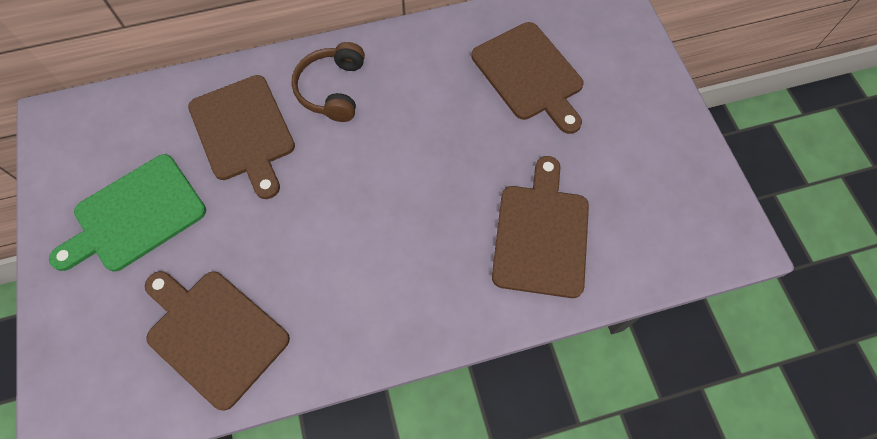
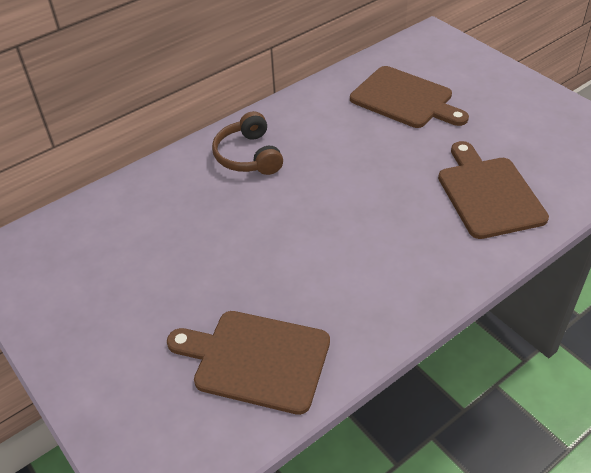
camera: 20 degrees left, 20 degrees down
green cutting board [49,154,206,272] -> none
brown cutting board [188,75,295,199] -> none

